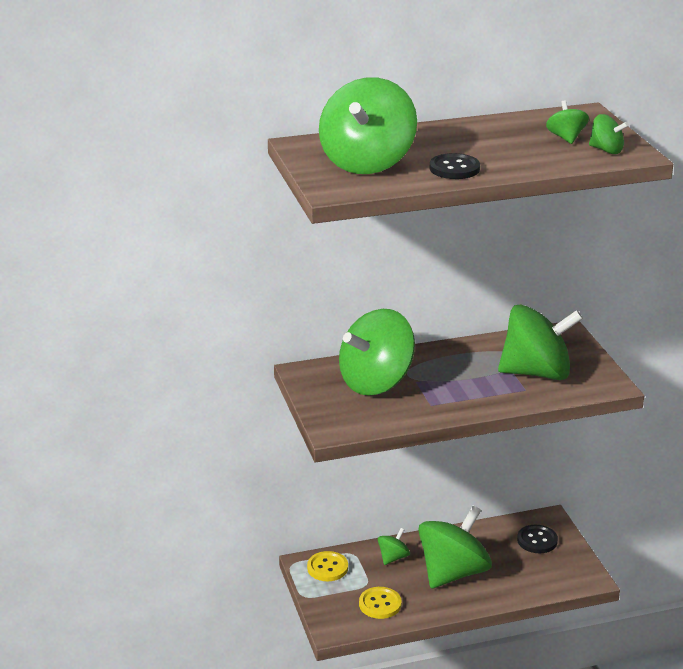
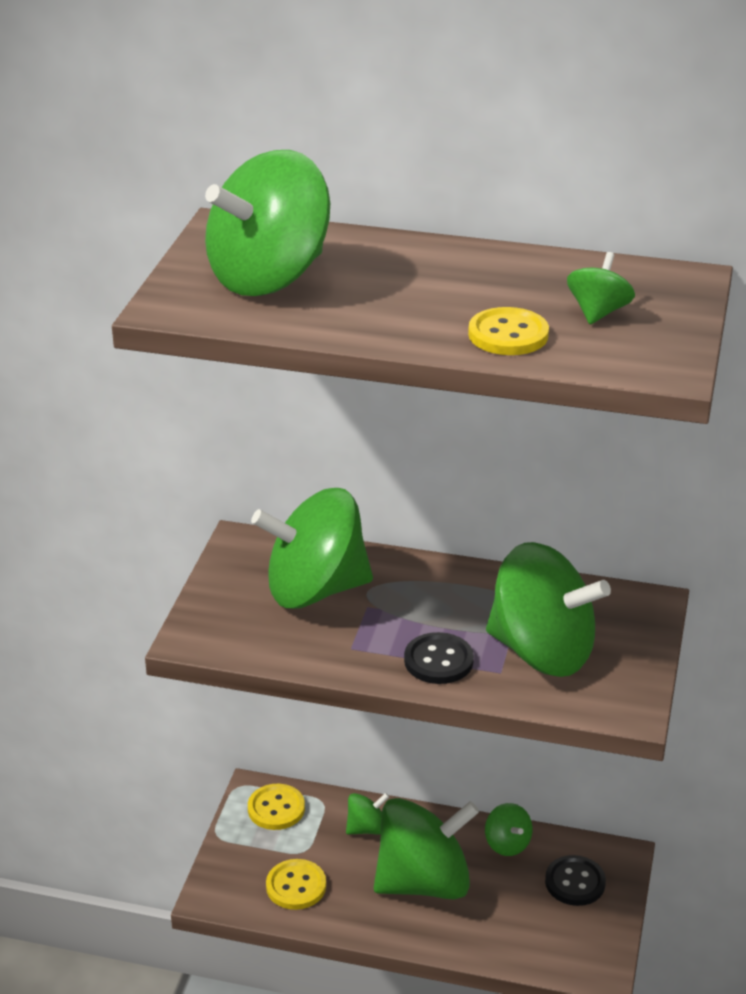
camera: 30 degrees right, 5 degrees up
black button [430,153,480,179] -> black button moved to [404,632,474,684]
green spinning top [589,114,629,154] -> green spinning top moved to [485,803,533,856]
none -> yellow button [468,307,549,355]

